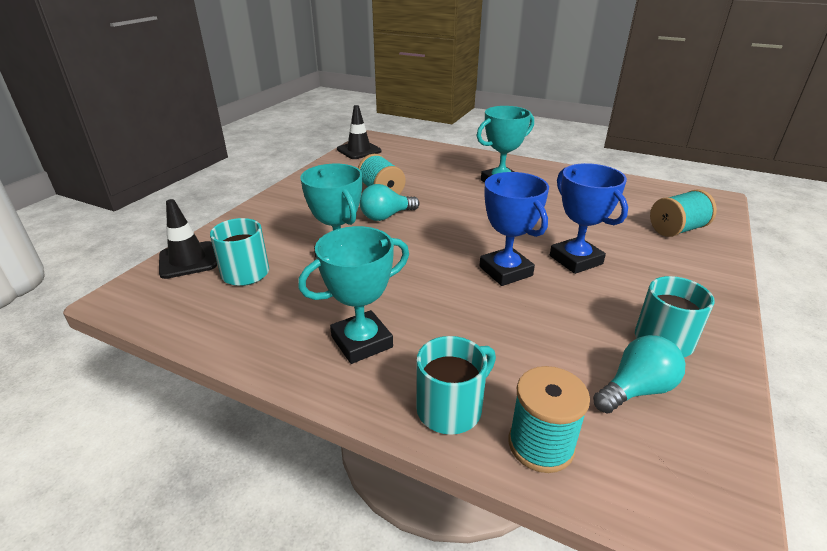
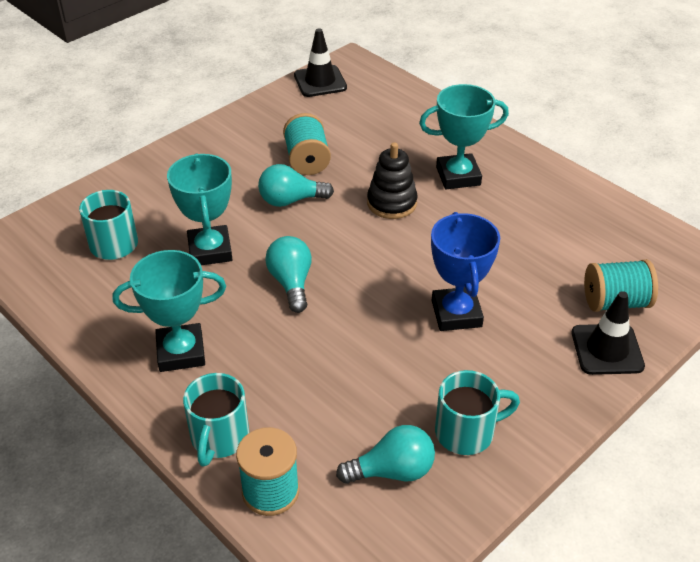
camera: 20 degrees right, 10 degrees up
black traffic cone [159,199,217,279] -> black traffic cone moved to [572,291,645,375]
turquoise mug [416,336,496,435] -> turquoise mug turned 120 degrees clockwise [183,373,249,467]
blue trophy [479,172,549,286] -> none
none -> turquoise light bulb [265,236,312,313]
none -> black stacking toy [367,142,418,219]

